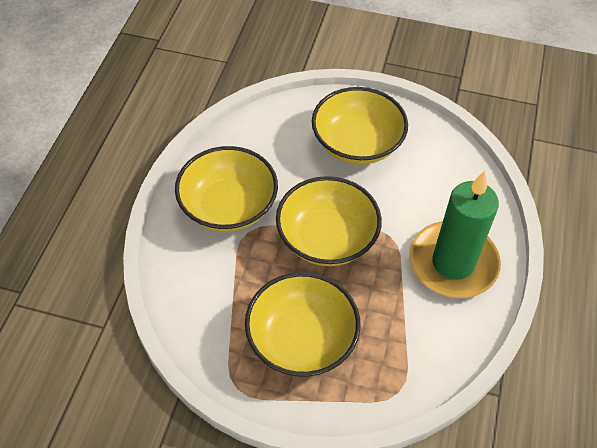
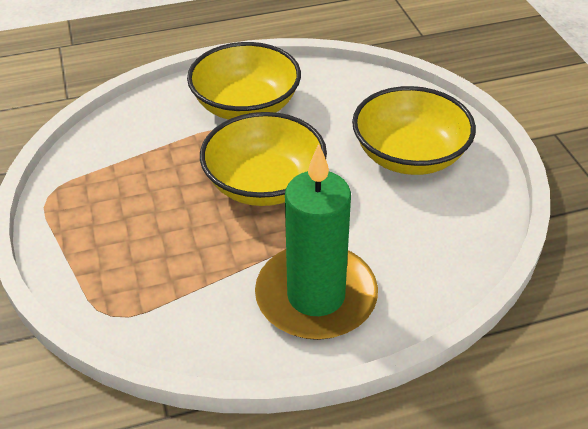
camera: 60 degrees right, 10 degrees down
yellow bowl [245,272,360,377] -> none

